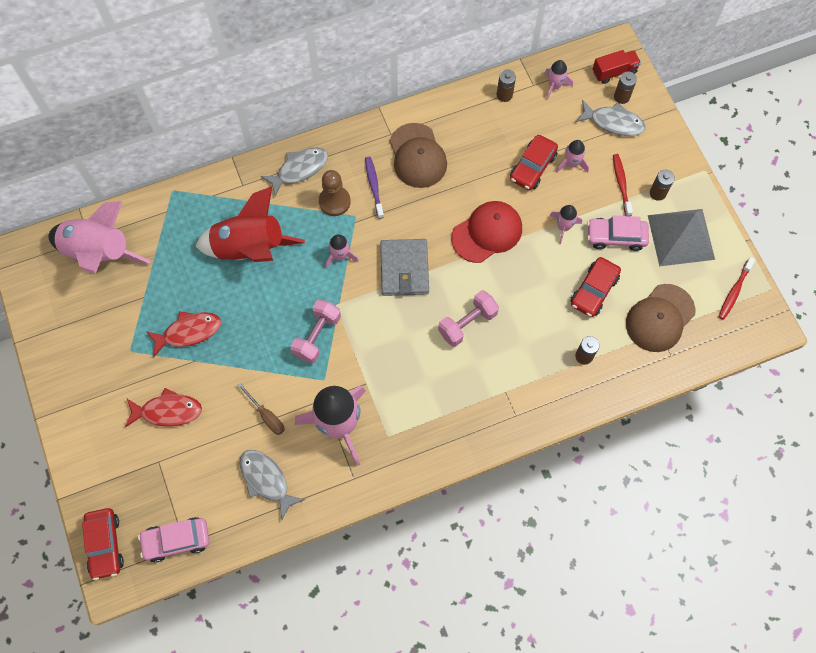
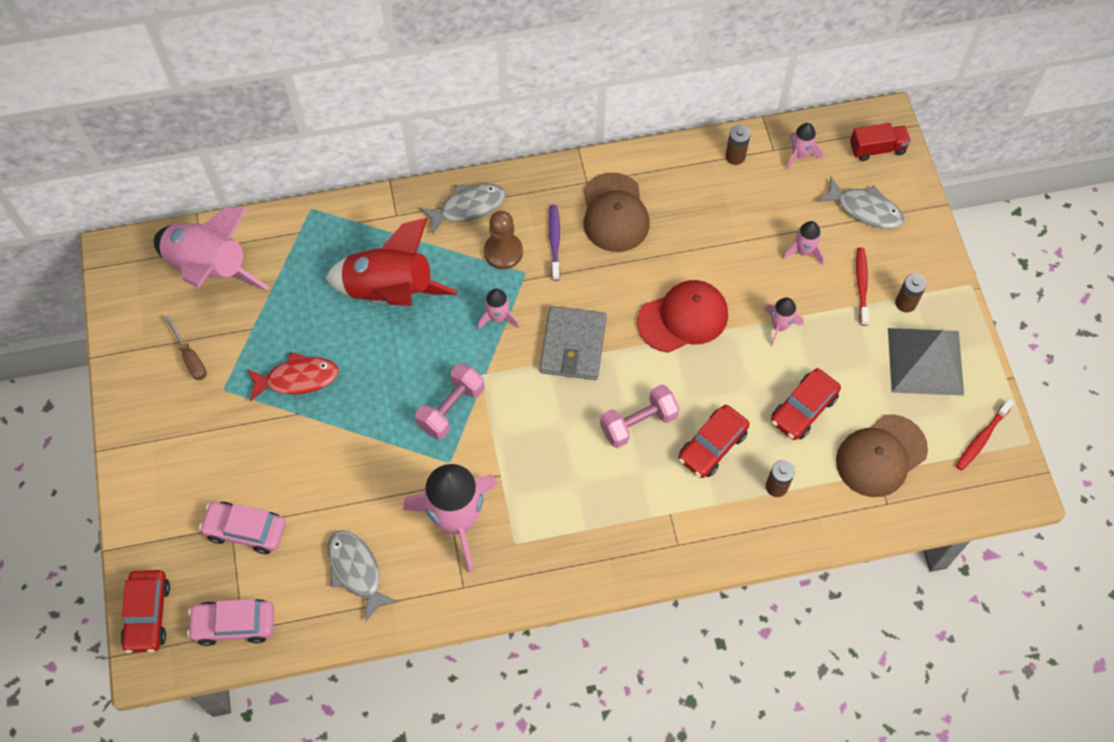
camera: 10 degrees right, 5 degrees down
red fish [125,388,202,427] -> none
brown screwdriver [237,383,285,435] -> brown screwdriver moved to [165,316,207,380]
red car [510,135,558,190] -> red car moved to [678,405,750,478]
pink car [587,216,649,251] -> pink car moved to [199,502,286,554]
brown battery [614,71,637,104] -> none

